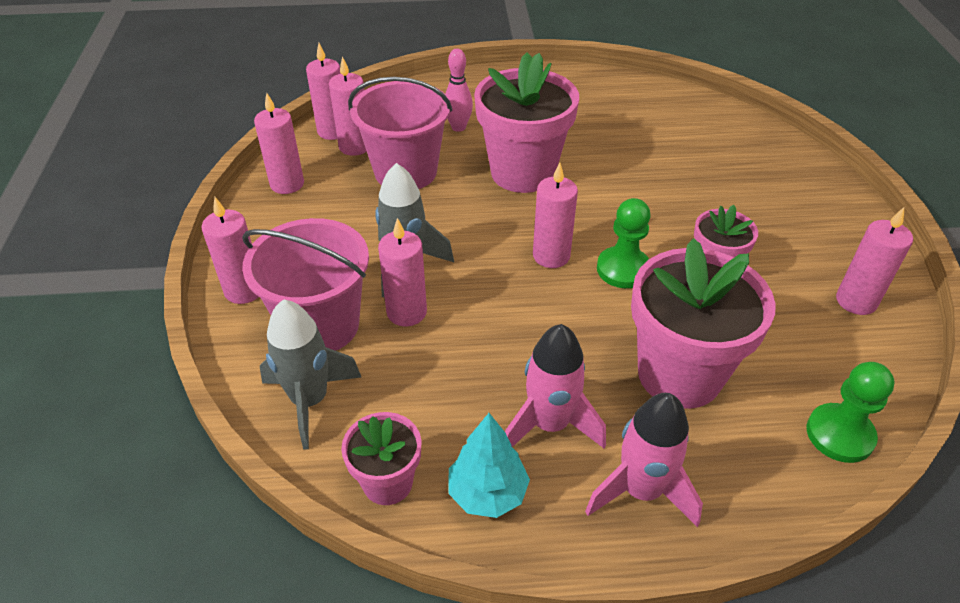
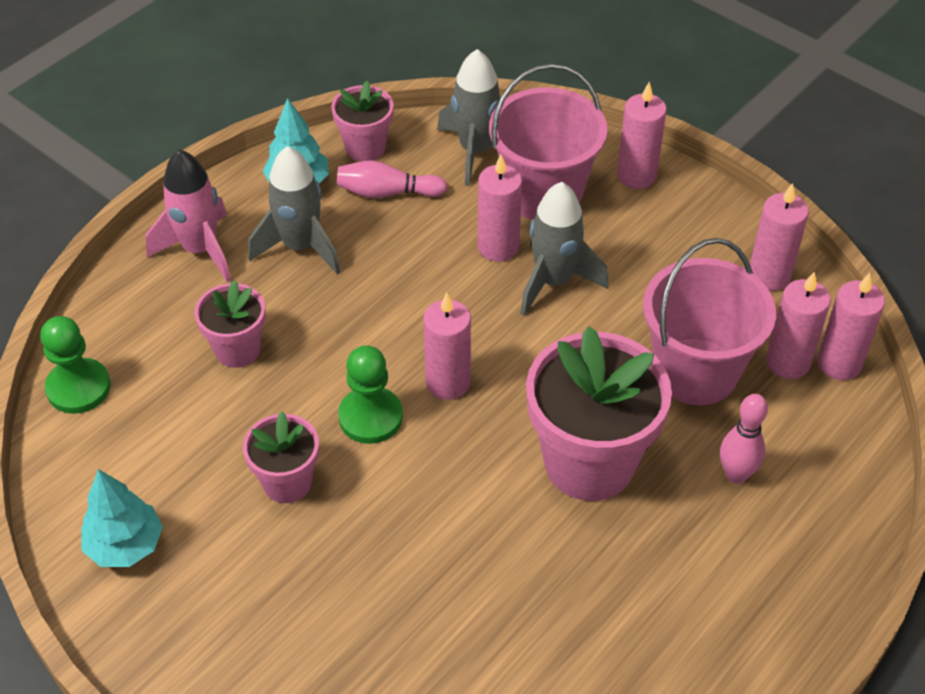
camera: 135 degrees right, 5 degrees up
pink rocket [505,324,606,448] -> grey rocket [248,146,340,274]
pink flower pot [631,238,776,409] -> pink flower pot [194,280,266,368], size x0.53
pink candle [836,207,913,315] -> turquoise tree [81,469,163,567]
none -> pink bowling pin [336,160,447,198]

